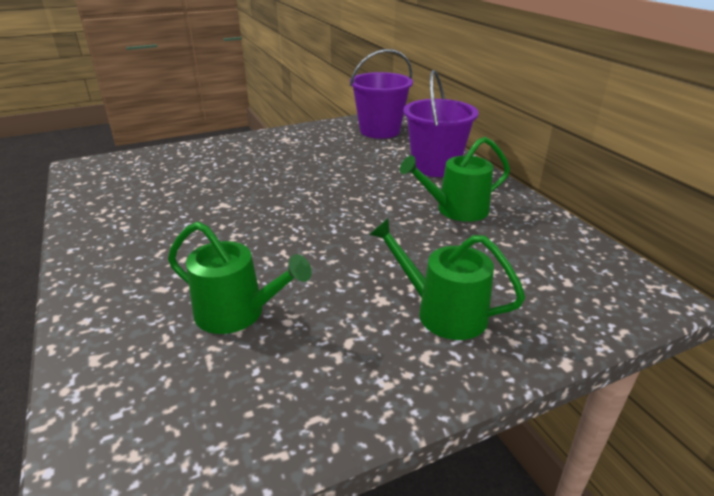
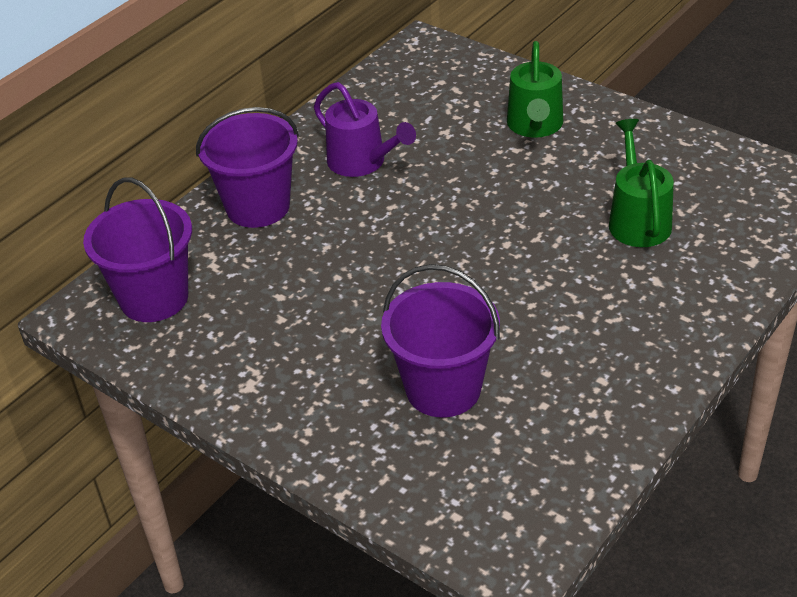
camera: 115 degrees left, 10 degrees up
green watering can [400,137,510,222] -> purple watering can [314,82,416,177]
none -> purple bucket [381,264,500,417]

